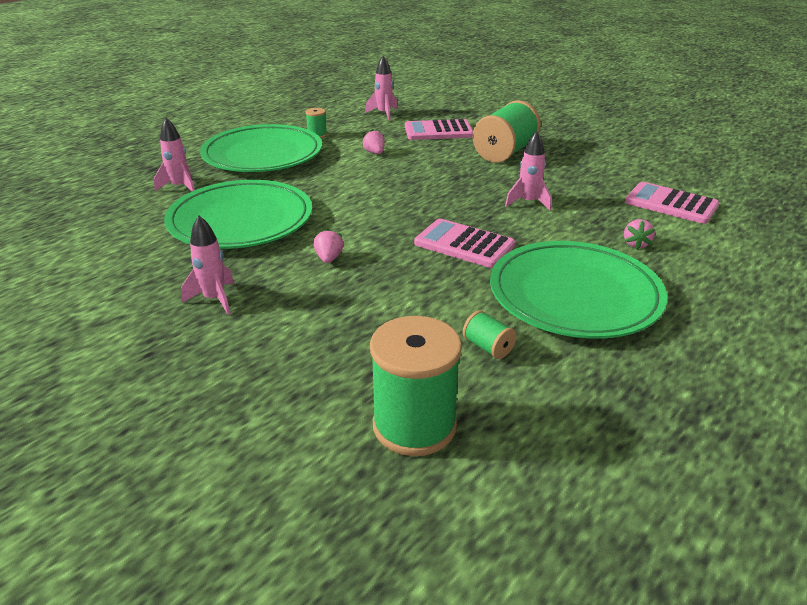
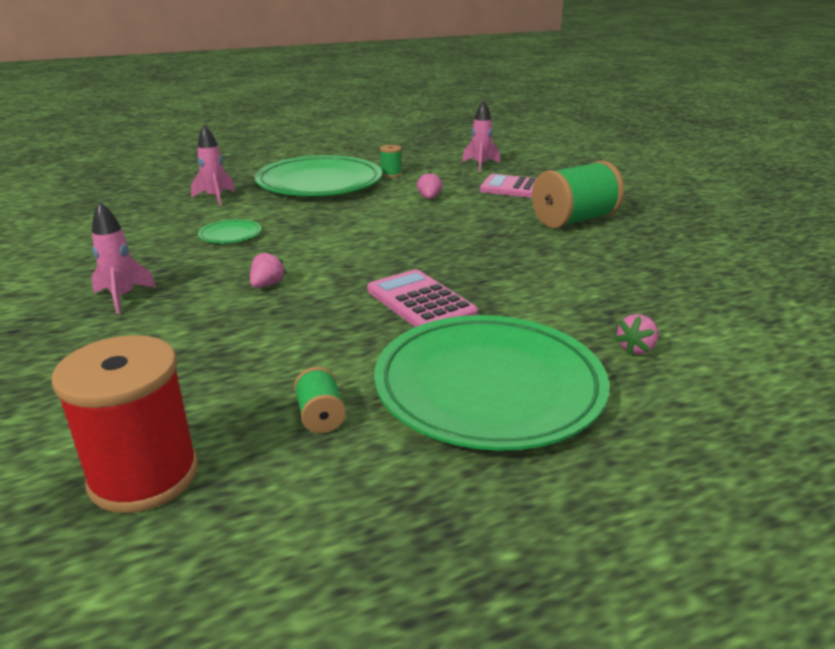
camera: 25 degrees right, 5 degrees down
green plate [164,180,312,249] -> green plate [198,219,261,243], size x0.40
green spool [370,316,462,456] -> red spool [52,335,198,513]
pink rocket [505,131,551,211] -> none
pink calculator [625,182,719,224] -> none

